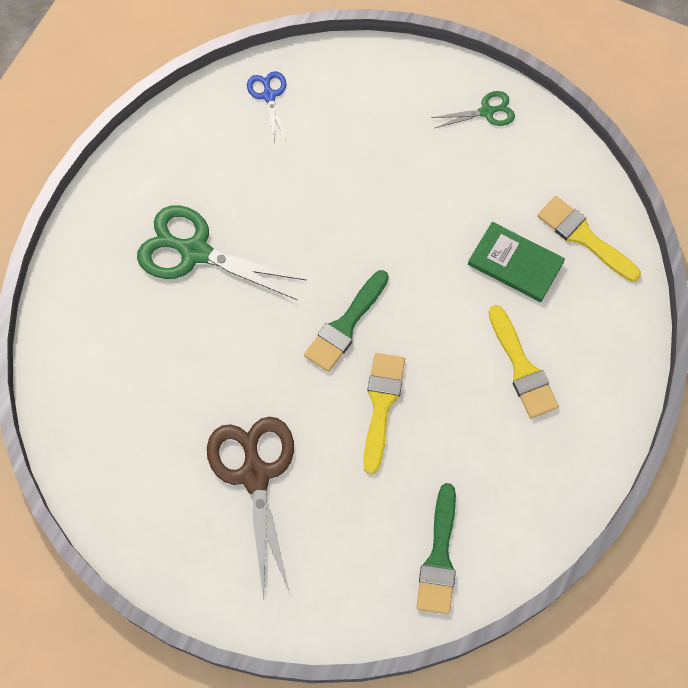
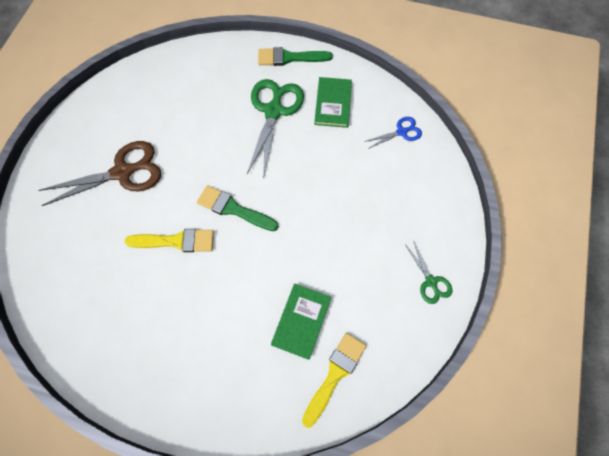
camera: 80 degrees right, 0 degrees up
green brush [416,483,456,614] -> green brush moved to [258,47,333,66]
yellow brush [488,305,559,418] -> none
none -> green book [314,77,352,128]

